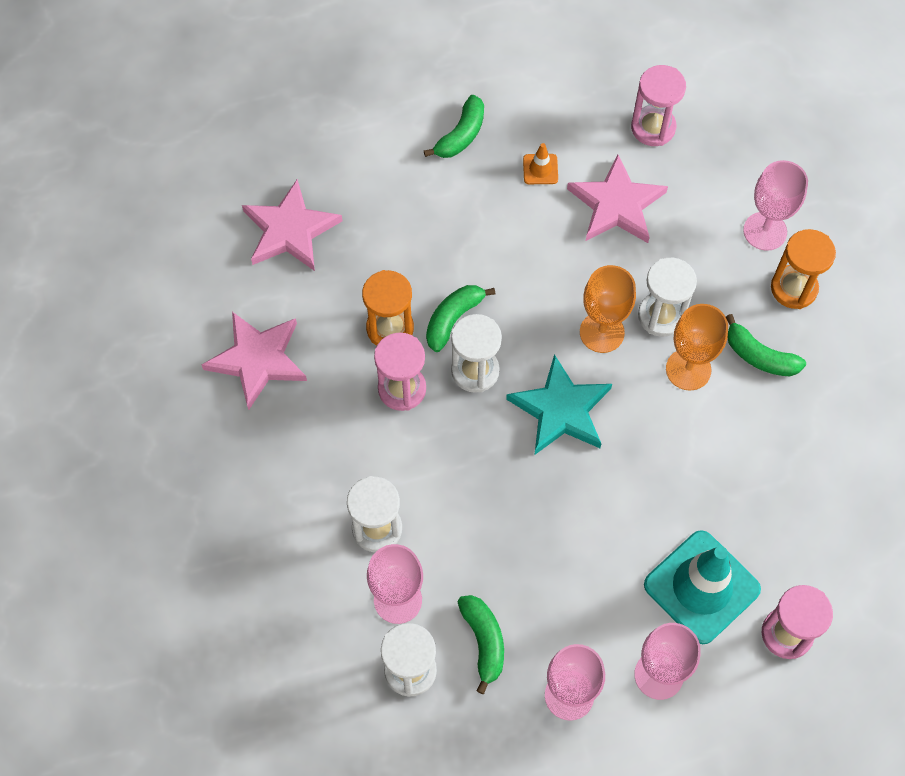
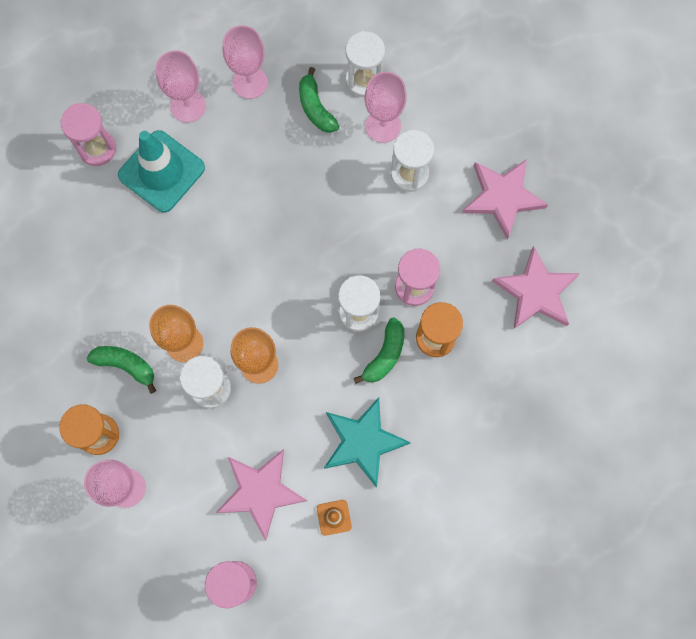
camera: 170 degrees right, 10 degrees up
pink star [242,179,342,271] -> pink star moved to [462,159,548,240]
green banana [424,95,484,158] -> none
turquoise star [506,354,612,454] -> turquoise star moved to [324,397,411,488]

